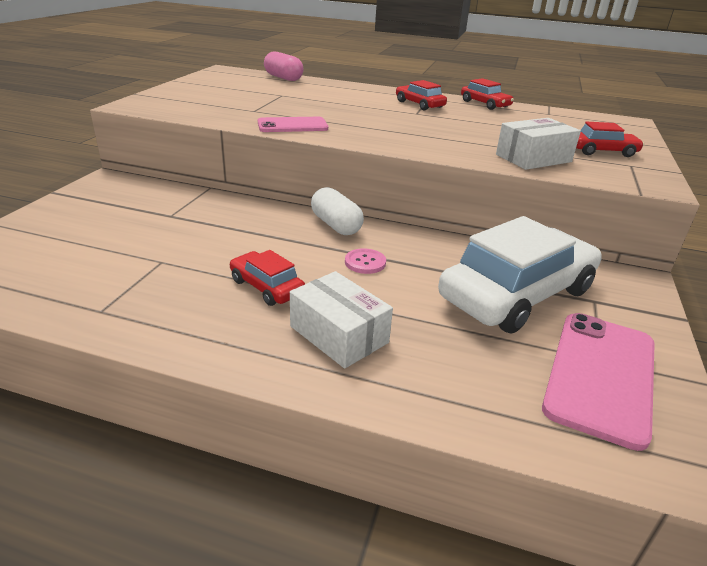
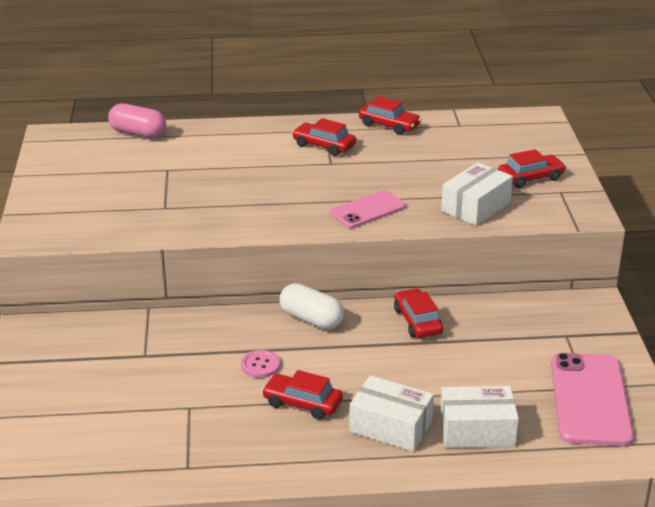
camera: 20 degrees left, 0 degrees up
pink phone [258,117,328,132] -> pink phone moved to [330,190,406,228]
pink button [345,248,386,274] -> pink button moved to [241,350,280,378]
white car [438,216,602,333] -> none
none -> red car [394,288,443,338]
none -> white box [440,386,519,448]

